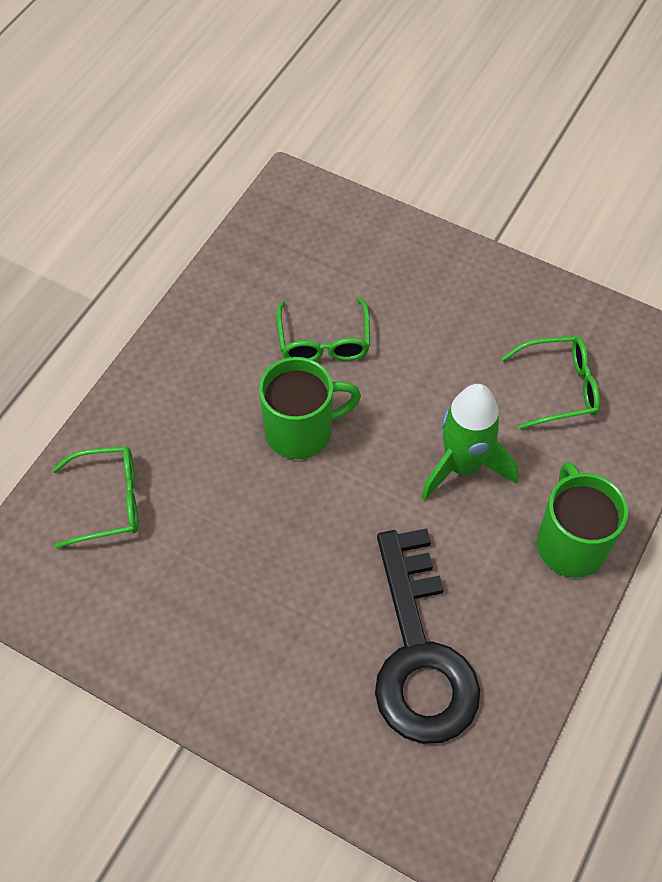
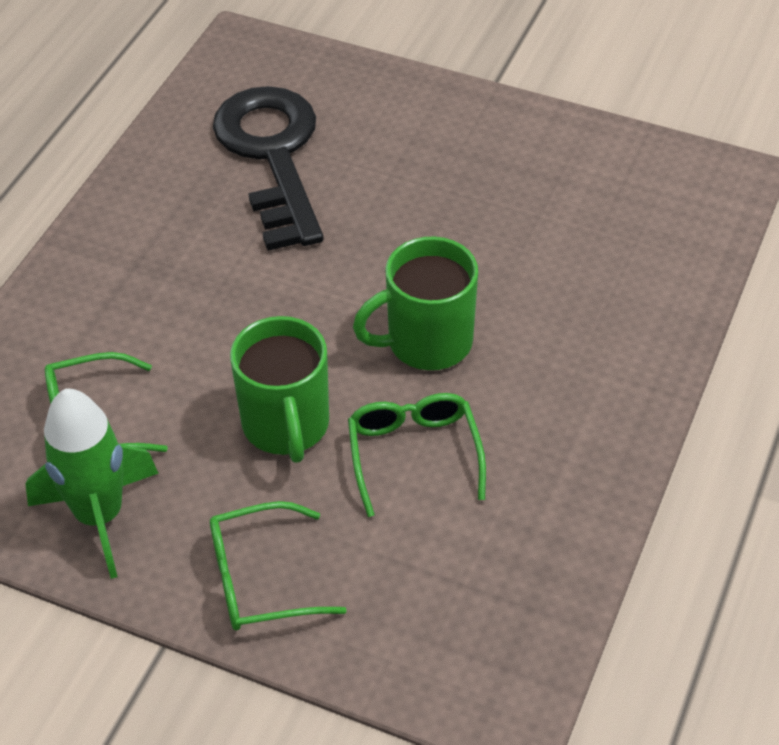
camera: 175 degrees right, 10 degrees down
green glasses [52,446,138,549] -> green glasses moved to [210,501,347,630]
green rocket [421,384,518,501] -> green rocket moved to [25,389,159,579]
green mug [537,462,628,578] -> green mug moved to [230,316,329,463]

